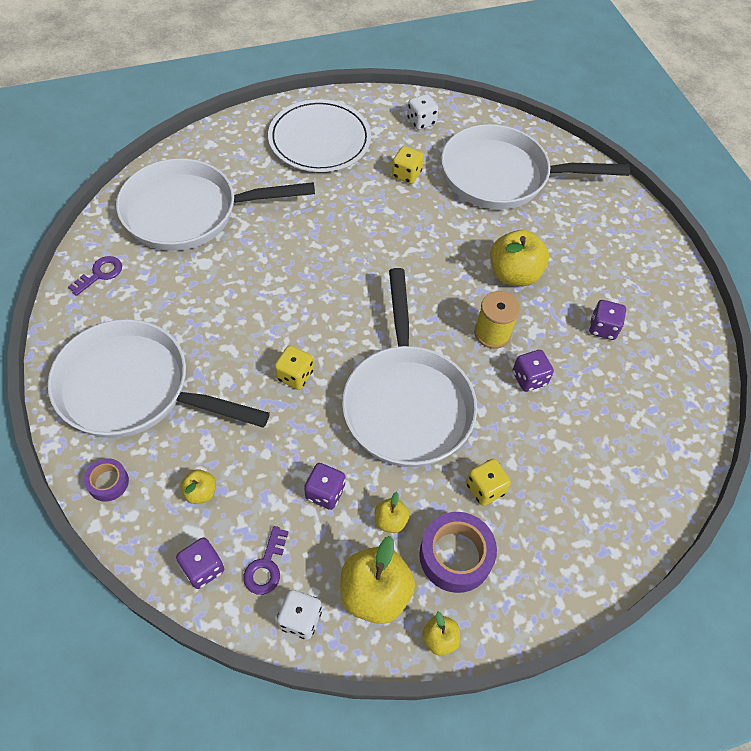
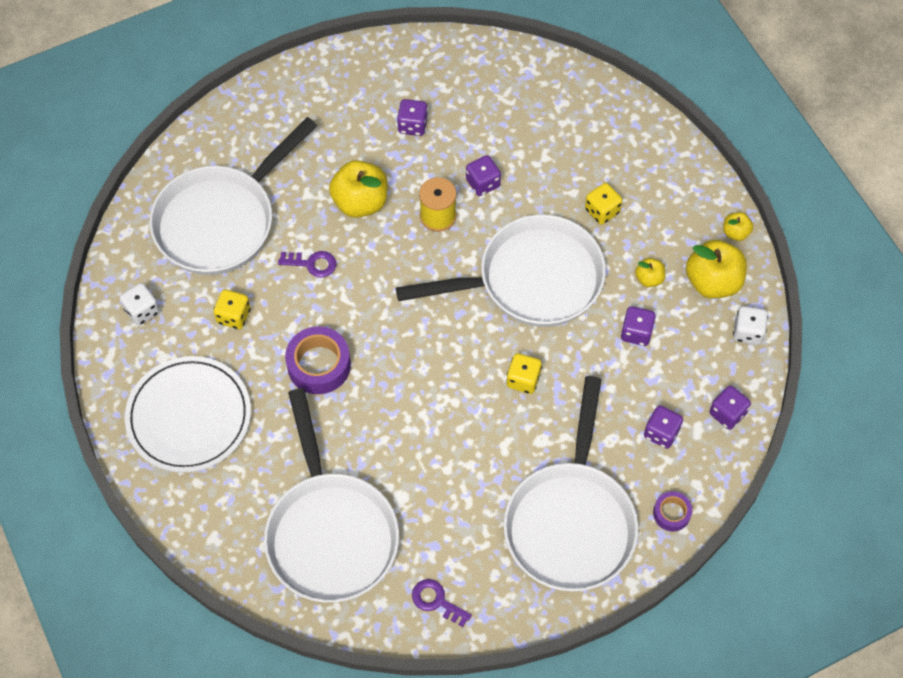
camera: 95 degrees left, 5 degrees up
yellow apple [180,469,216,504] -> purple dice [644,406,683,449]
purple key [243,526,289,595] -> purple key moved to [278,251,336,277]
purple tape [419,512,497,593] -> purple tape moved to [285,327,351,394]
white pan [441,124,630,210] -> white pan turned 45 degrees clockwise [149,117,317,275]

